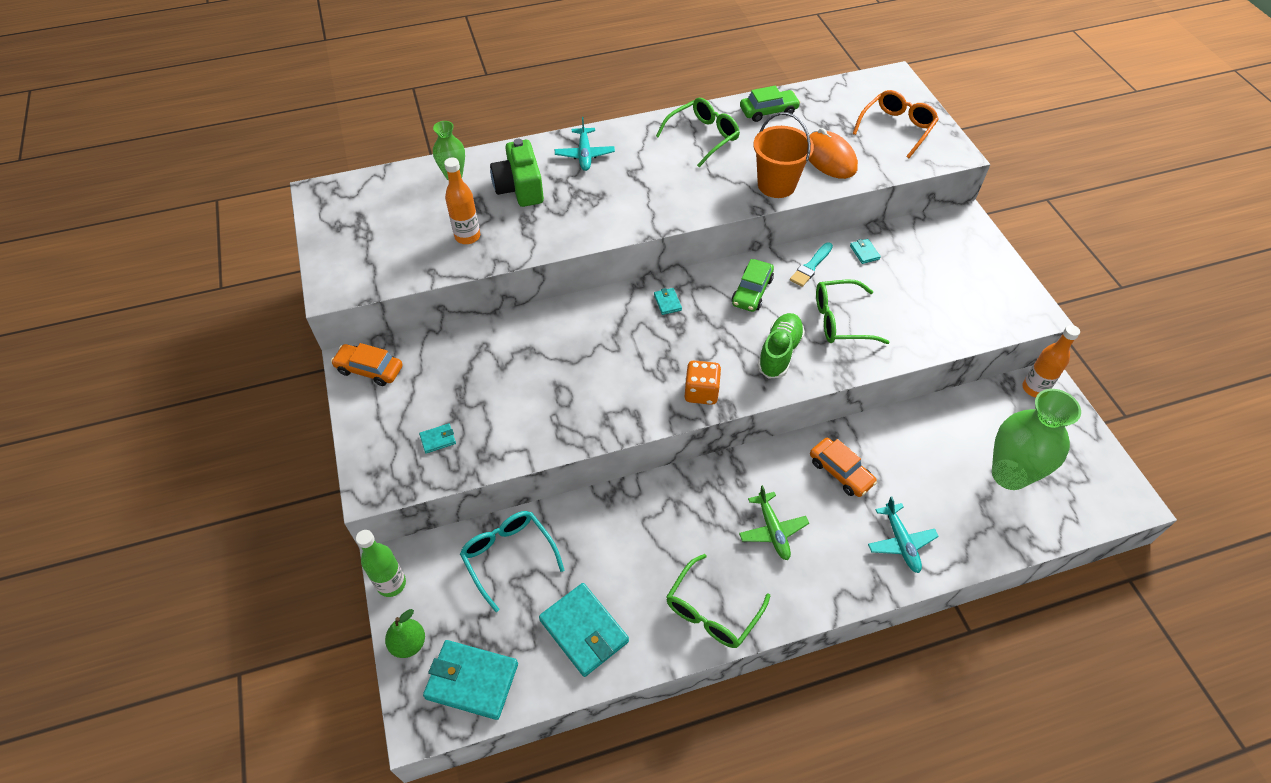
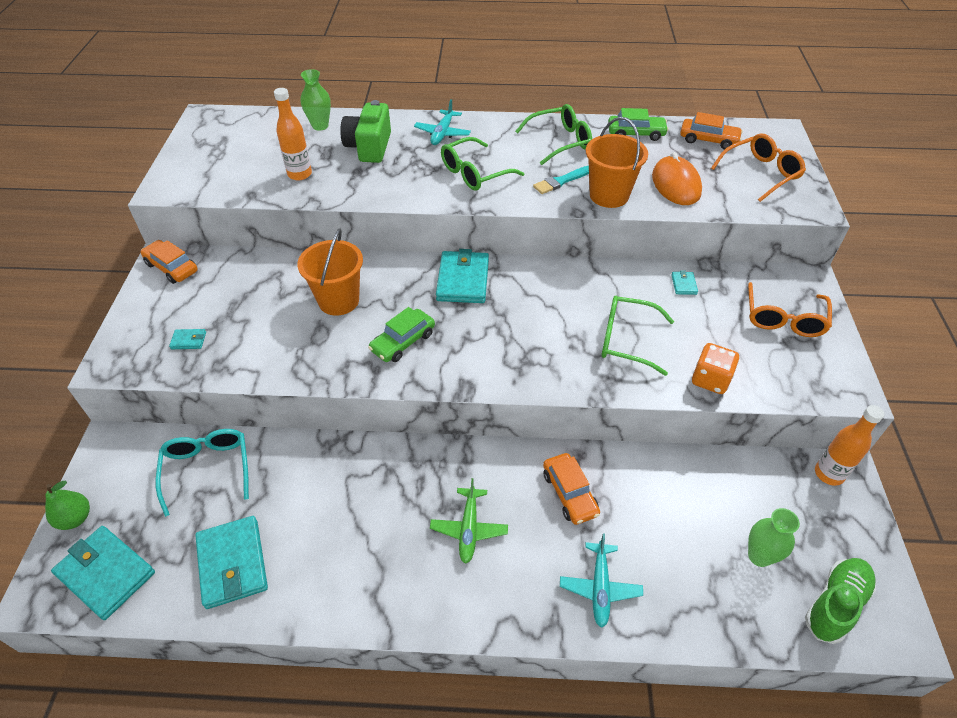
camera: 20 degrees right, 5 degrees down
green bottle [356,530,406,597] -> none
turquoise wallet [654,288,682,315] -> turquoise wallet [436,249,489,303], size x2.25
green glasses [666,554,770,648] -> green glasses moved to [441,137,524,191]
orange dice [685,361,721,405] -> orange dice moved to [692,343,739,394]
green car [732,259,774,312] -> green car moved to [368,307,435,362]
green shoe [757,313,805,379] -> green shoe moved to [805,558,876,644]
turquoise brush [790,242,833,287] -> turquoise brush moved to [533,166,589,194]
green vase [992,389,1081,490] -> green vase [748,508,800,567], size x0.54
none -> orange bucket [298,228,363,316]
none -> orange car [680,112,743,150]
none -> orange glasses [748,282,832,337]

